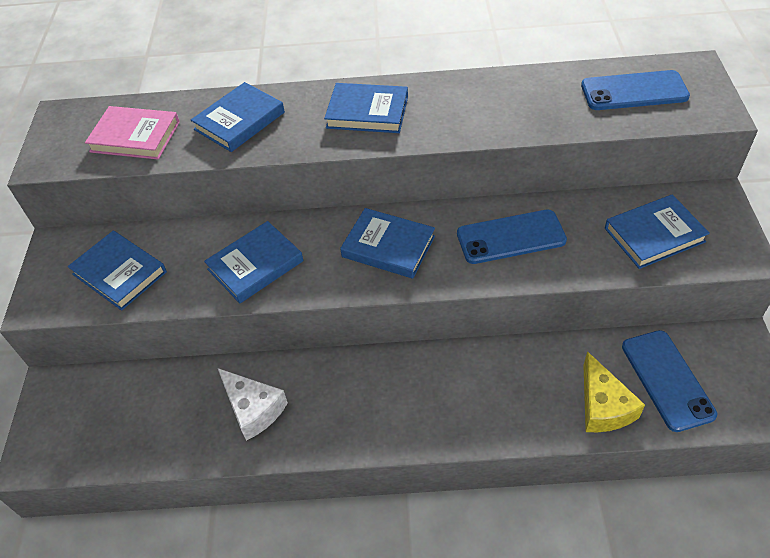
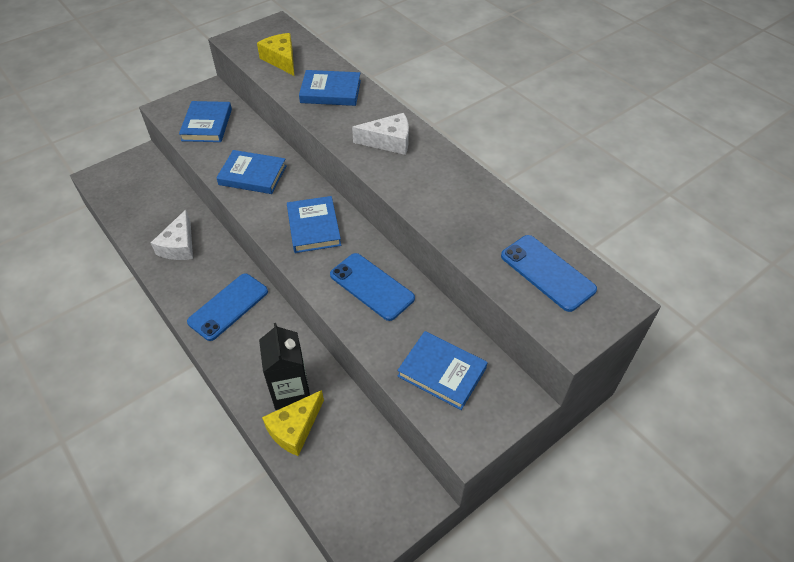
camera: 50 degrees right, 0 degrees up
pink book [85,106,180,160] -> yellow cheese [257,33,294,76]
blue book [324,83,408,133] -> white cheese [352,113,409,155]
blue phone [622,330,717,432] -> blue phone moved to [187,273,268,341]
none -> black carton [259,323,310,410]

